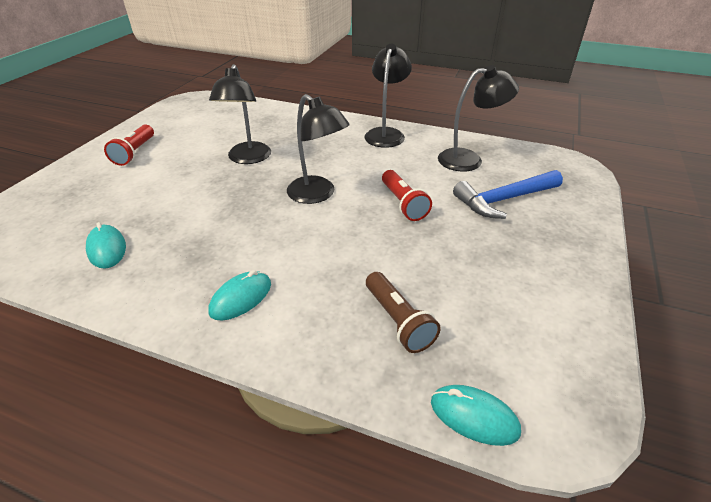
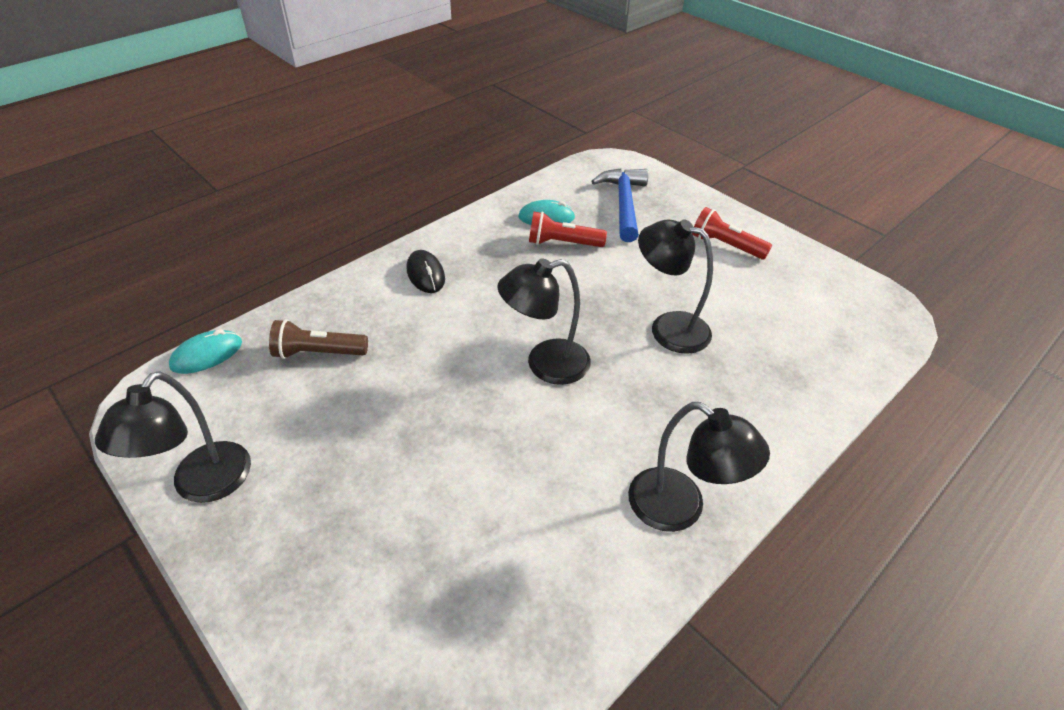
camera: 115 degrees right, 5 degrees up
turquoise mouse [209,270,271,320] -> black mouse [407,250,445,293]
red flashlight [382,170,432,221] -> red flashlight moved to [529,211,607,247]
black lamp [438,65,519,171] -> black lamp moved to [95,371,251,503]
blue hammer [453,170,563,219] -> blue hammer moved to [591,168,648,242]

